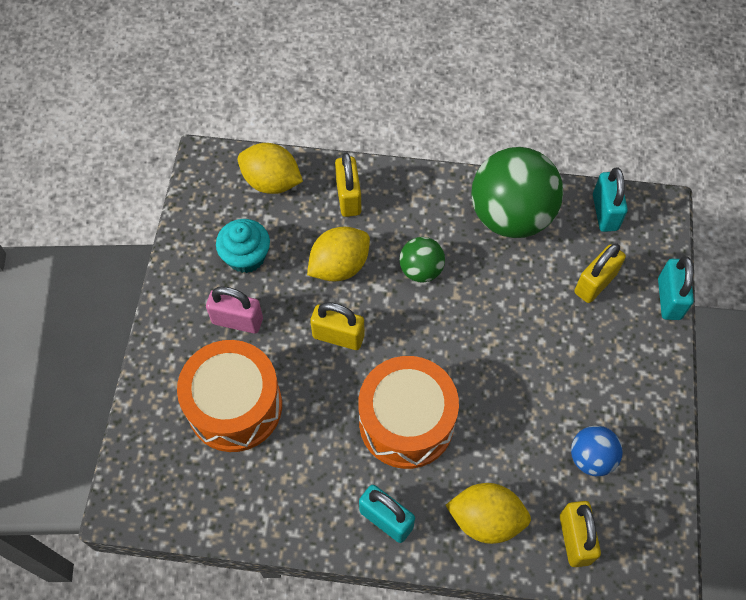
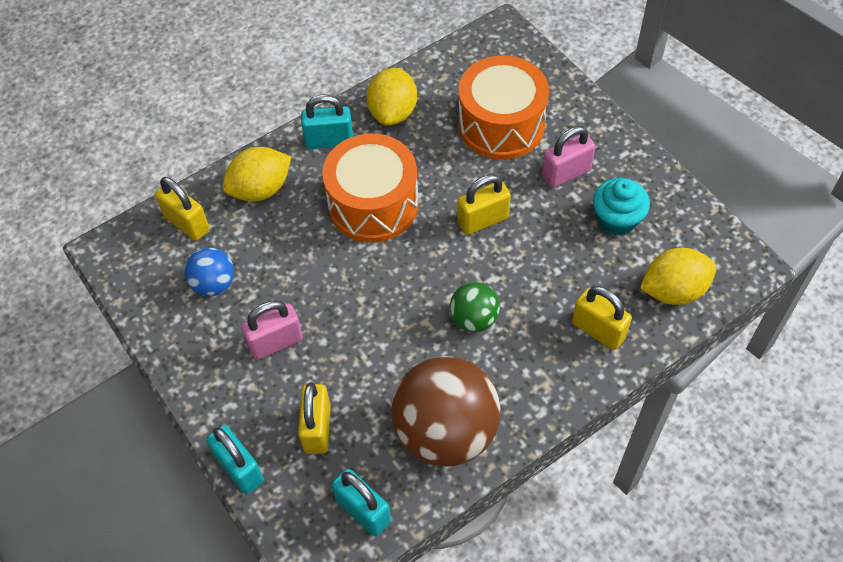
camera: 140 degrees right, 5 degrees down
yellow lemon [307,227,370,281] -> yellow lemon moved to [367,68,417,126]
green ball [471,147,563,238] -> brown ball [391,356,501,467]
none -> pink padlock [241,300,303,360]

